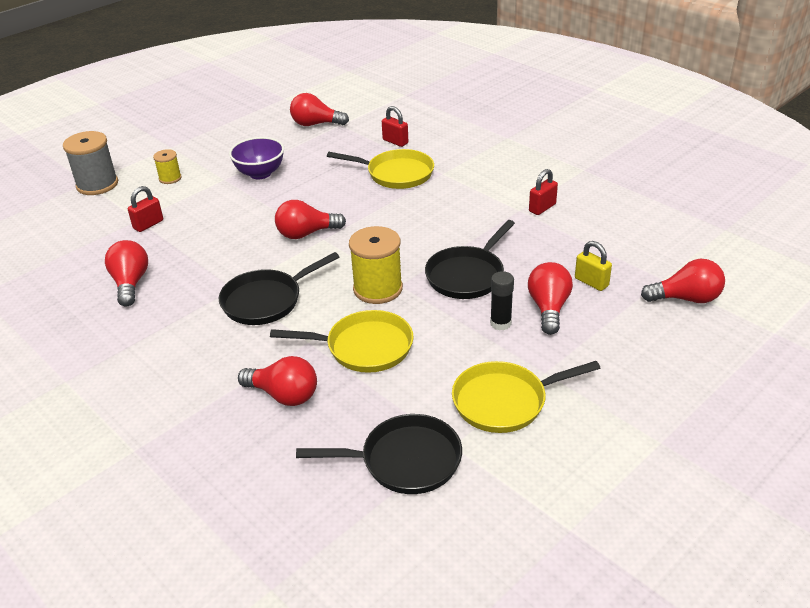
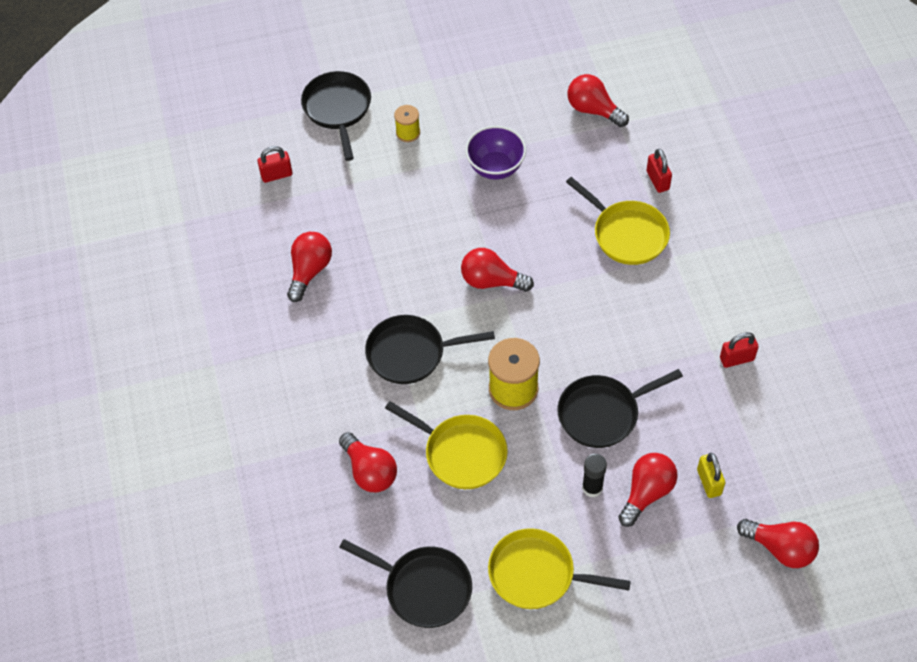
camera: 30 degrees right, 20 degrees up
grey spool [63,131,118,195] -> black pan [301,71,371,161]
red padlock [128,186,163,232] -> red padlock moved to [257,146,292,183]

